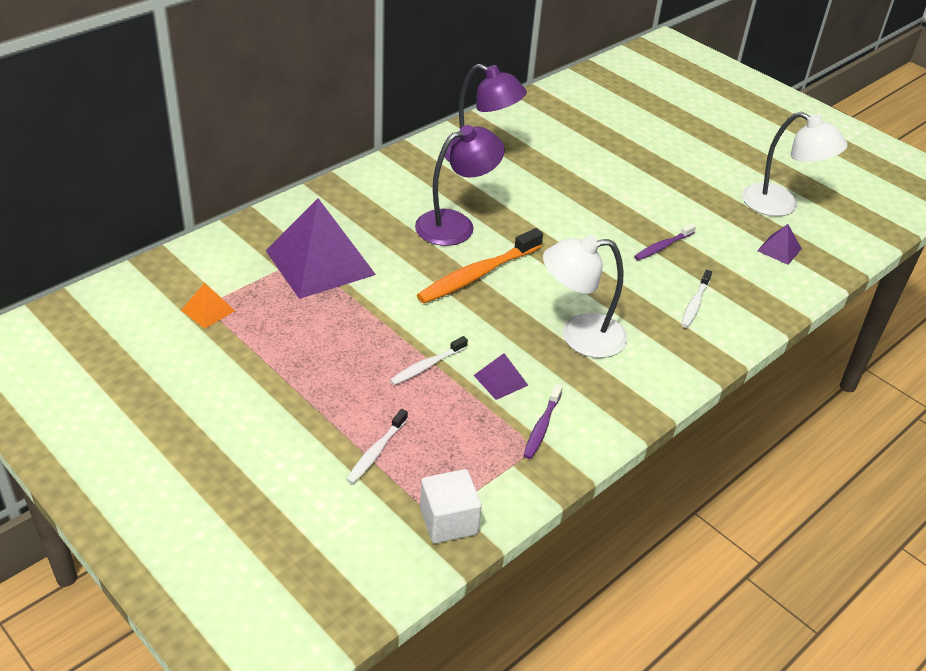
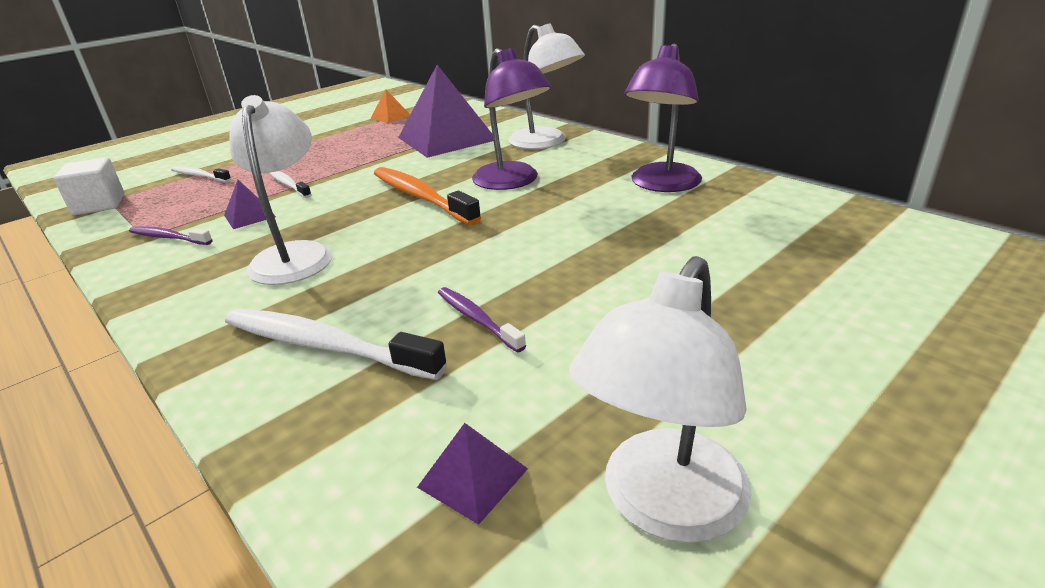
camera: 95 degrees right, 10 degrees down
white toothbrush [681,270,712,328] -> white toothbrush [225,308,447,380], size x1.83
none -> white lamp [508,23,585,149]

